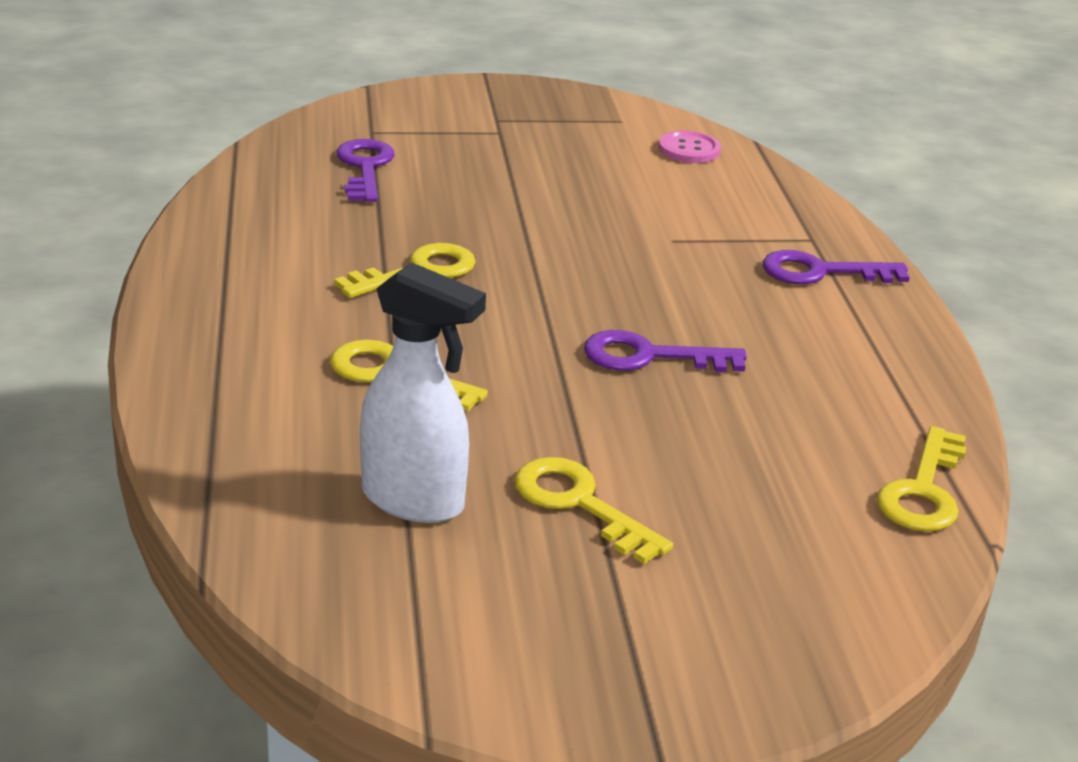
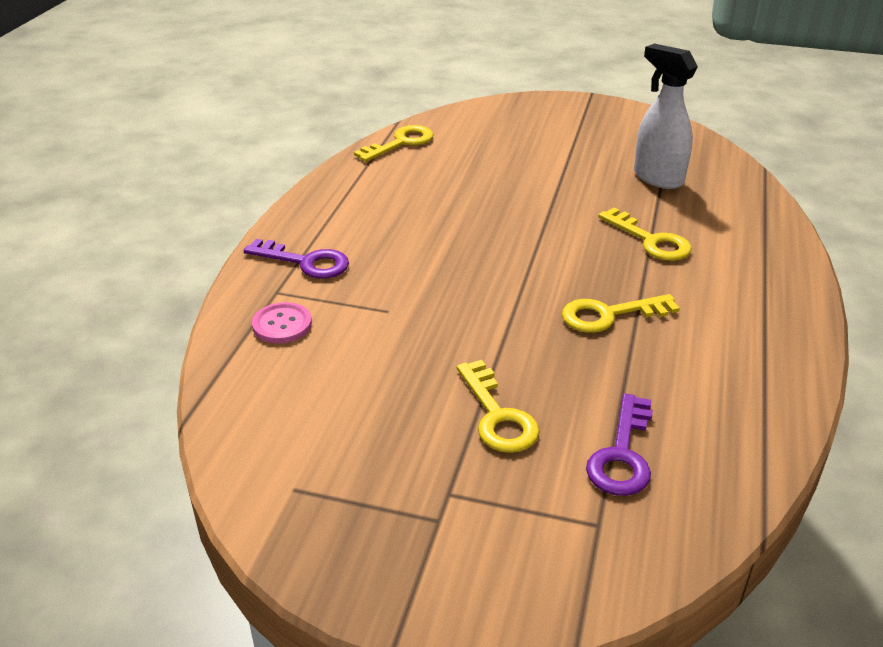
camera: 155 degrees left, 5 degrees up
yellow key [515,457,673,564] -> yellow key moved to [457,360,539,453]
purple key [584,330,747,372] -> none
pink button [658,131,721,163] -> pink button moved to [252,302,312,344]

